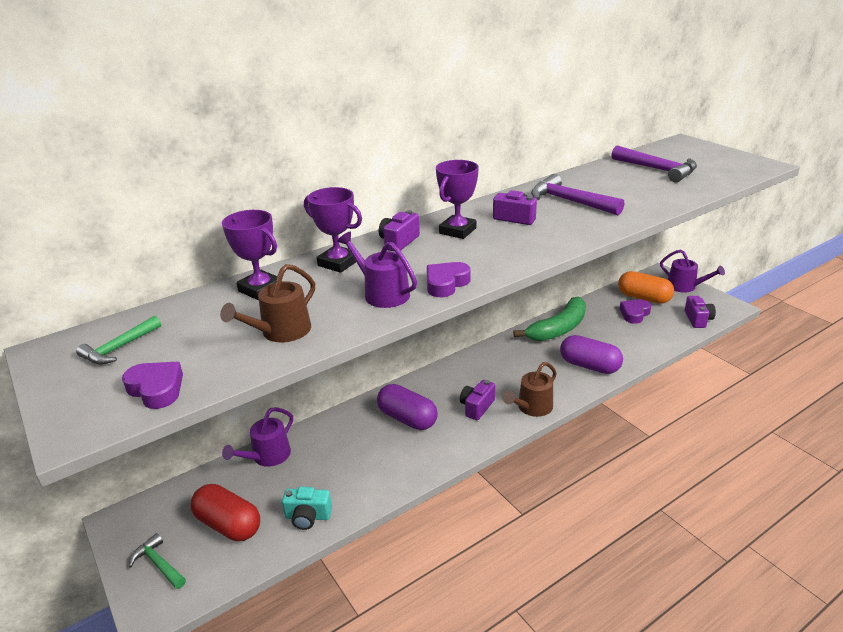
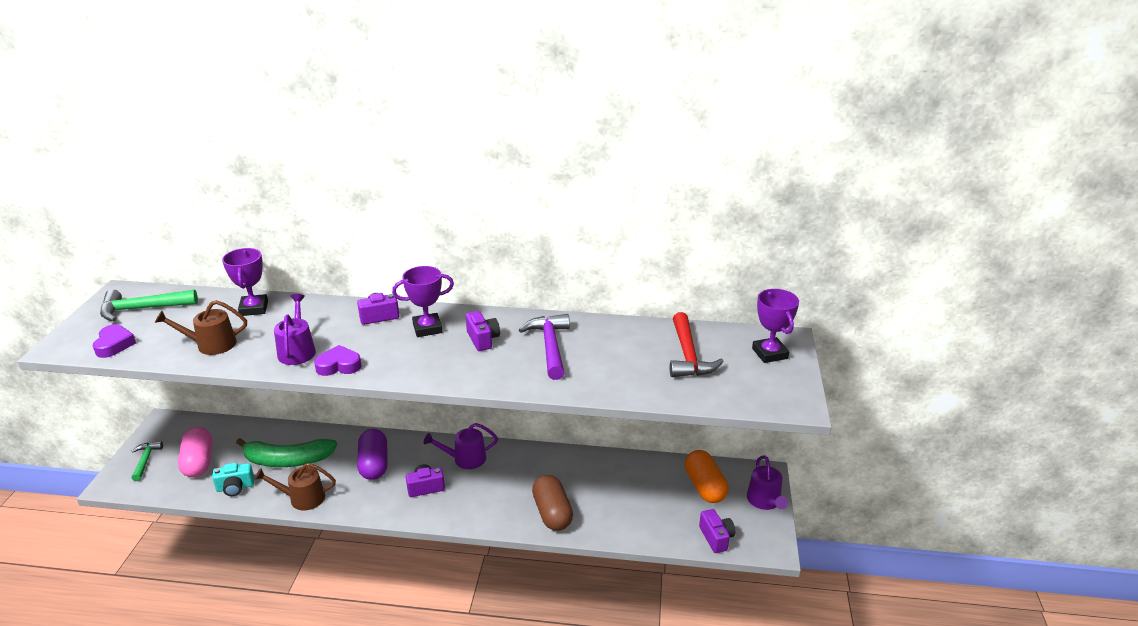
camera: 40 degrees right, 0 degrees up
green hammer [76,316,161,365] -> green hammer [100,289,198,321], size x1.62
red capsule [190,484,260,541] -> pink capsule [178,427,213,477]
purple watering can [222,407,293,467] -> purple watering can moved to [424,423,498,469]
turquoise camera [282,487,332,530] -> turquoise camera turned 60 degrees counterclockwise [212,463,254,496]
purple trophy [304,187,362,273] -> purple trophy moved to [752,289,799,363]
brown watering can [503,362,557,417] -> brown watering can moved to [254,463,336,511]
green banana [513,297,586,341] -> green banana moved to [236,438,337,467]
purple capsule [560,335,623,374] -> brown capsule [532,475,573,531]
purple hammer [611,146,697,183] -> red hammer [670,312,724,377]
purple heart [620,299,651,324] -> none
purple camera [684,296,716,328] -> purple camera turned 60 degrees counterclockwise [699,509,735,553]

